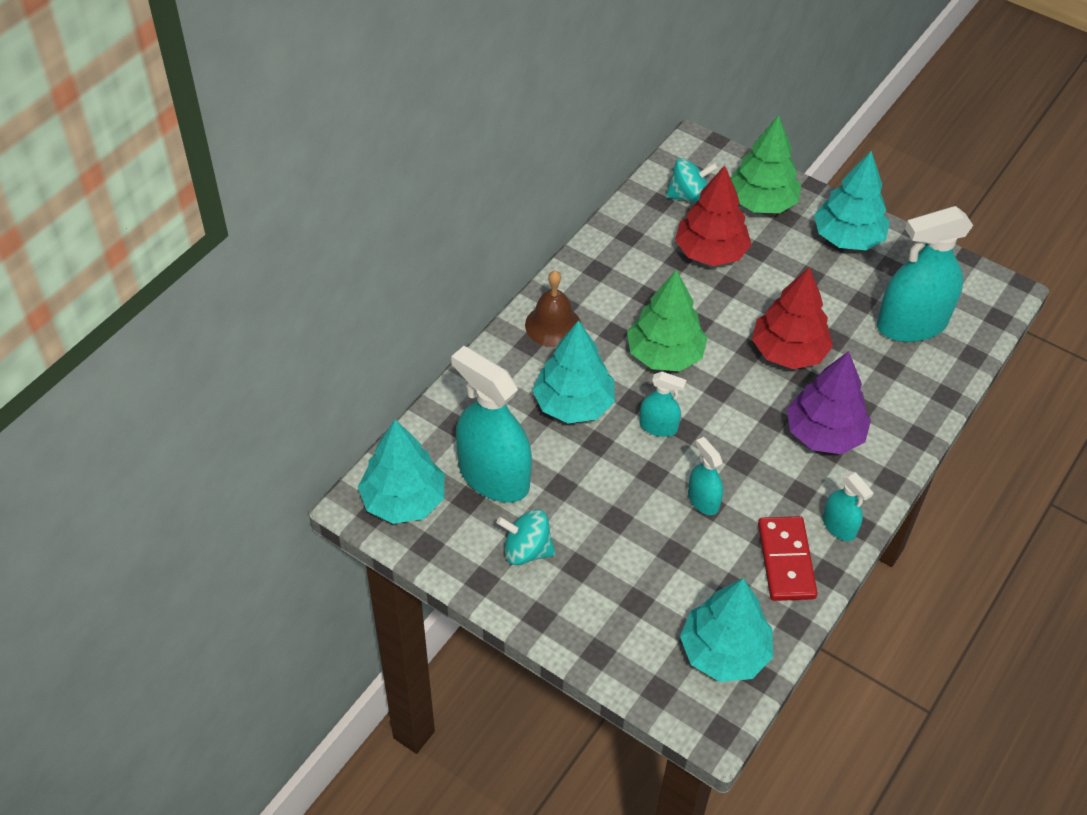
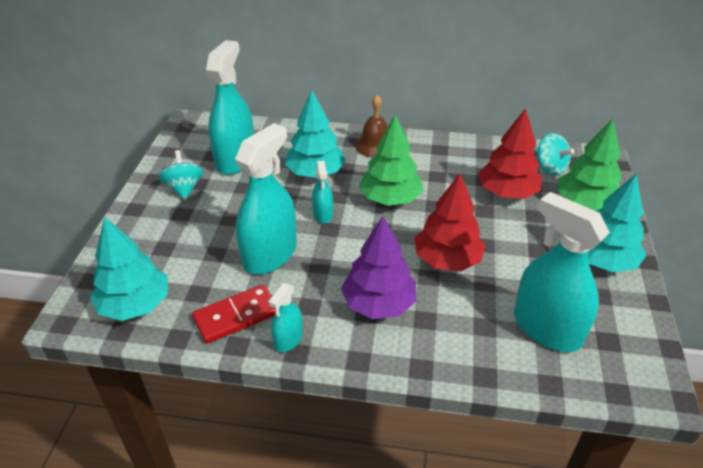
camera: 65 degrees right, 10 degrees down
turquoise tree [358,419,445,524] -> none
turquoise spray bottle [688,437,723,515] -> turquoise spray bottle [235,123,297,275], size x2.04

